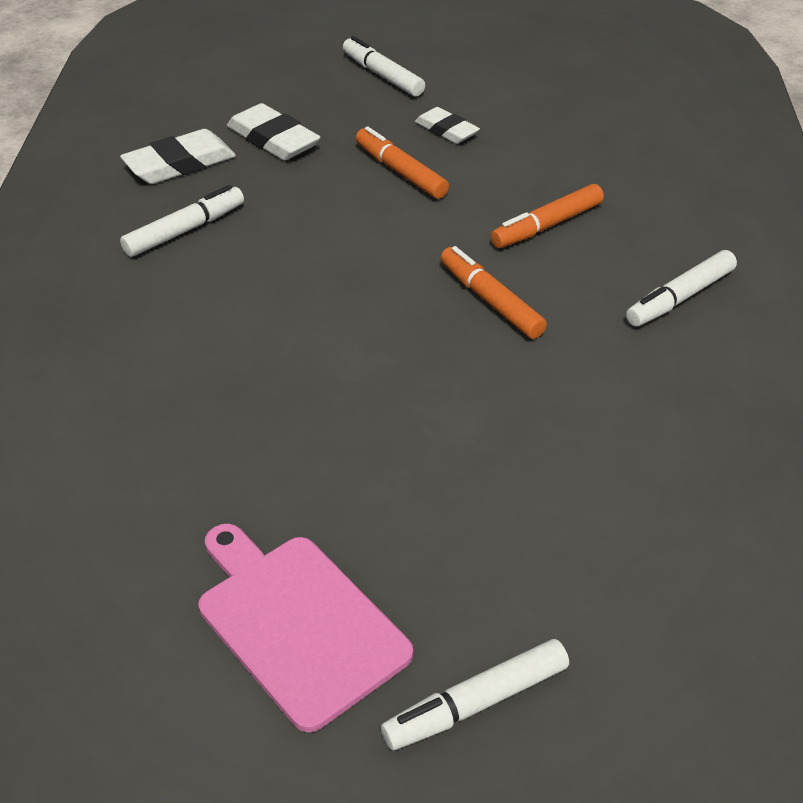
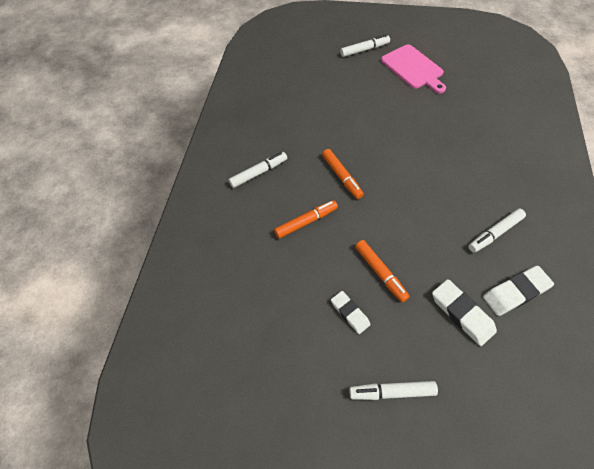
camera: 170 degrees left, 15 degrees up
white marker [343,36,425,96] -> white marker turned 120 degrees clockwise [349,381,438,400]

